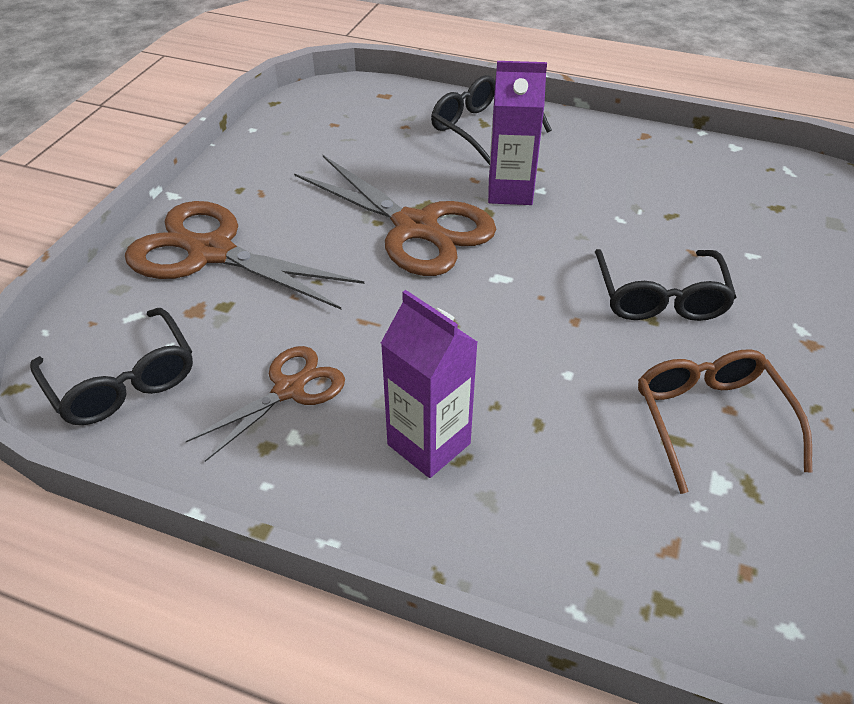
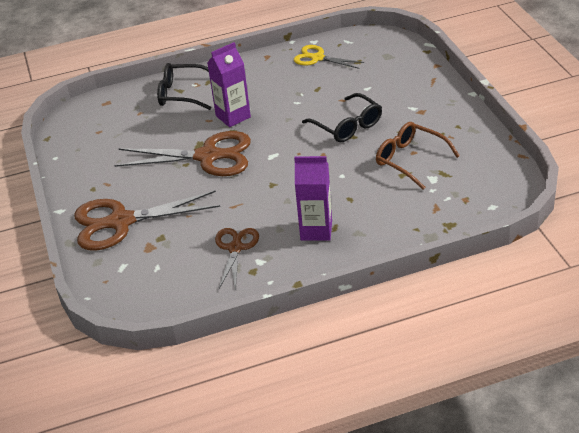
camera: 35 degrees left, 5 degrees down
black glasses [30,308,193,425] -> none
none -> yellow scissors [294,45,364,69]

